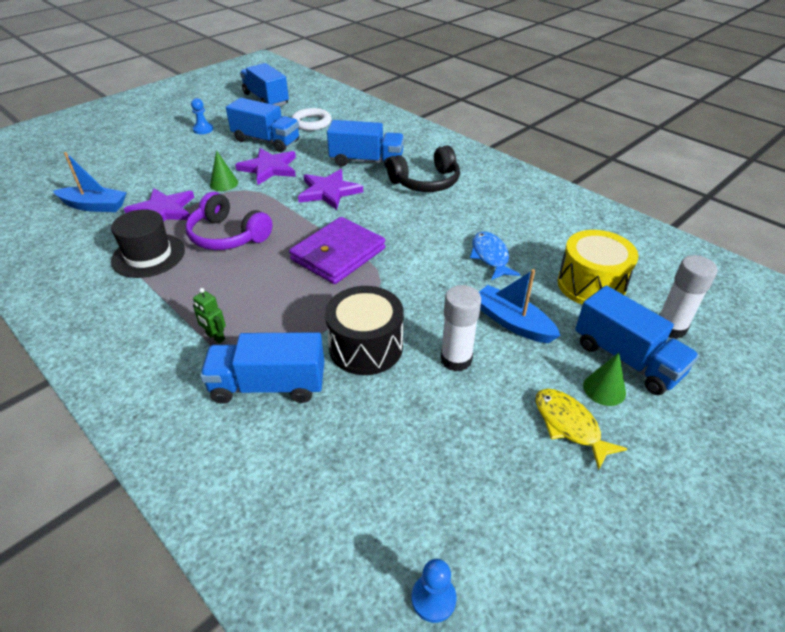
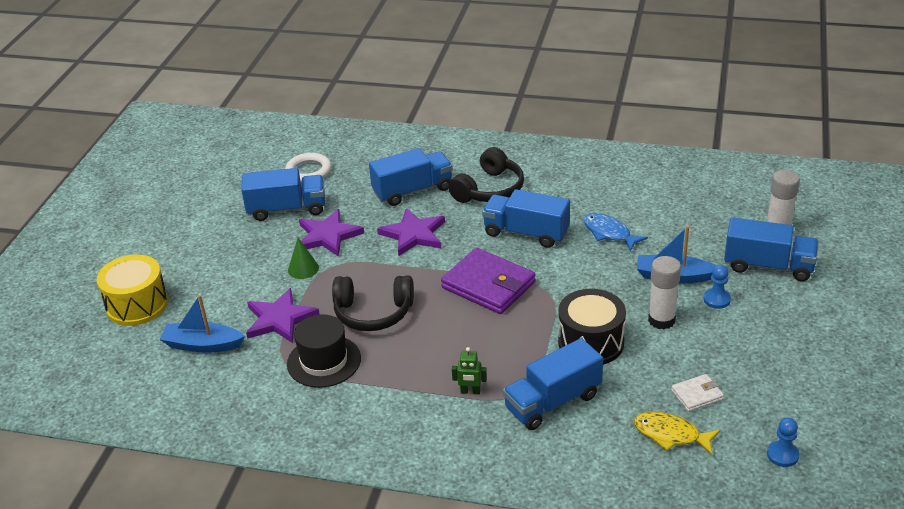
camera: 30 degrees left, 5 degrees down
blue boat [53,152,127,212] -> blue boat turned 150 degrees counterclockwise [159,295,245,353]
purple headphones [185,192,272,250] -> black headphones [332,275,414,331]
blue pawn [191,98,213,134] -> blue pawn moved to [703,265,731,309]
blue truck [240,63,289,106] -> blue truck moved to [482,189,570,248]
purple wallet [289,217,385,284] -> purple wallet turned 60 degrees counterclockwise [441,248,536,314]
yellow fish [535,389,627,470] -> yellow fish moved to [634,412,720,455]
yellow drum [558,230,639,305] -> yellow drum moved to [97,254,168,326]
green cone [583,353,626,406] -> none
none -> white wallet [671,374,724,412]

